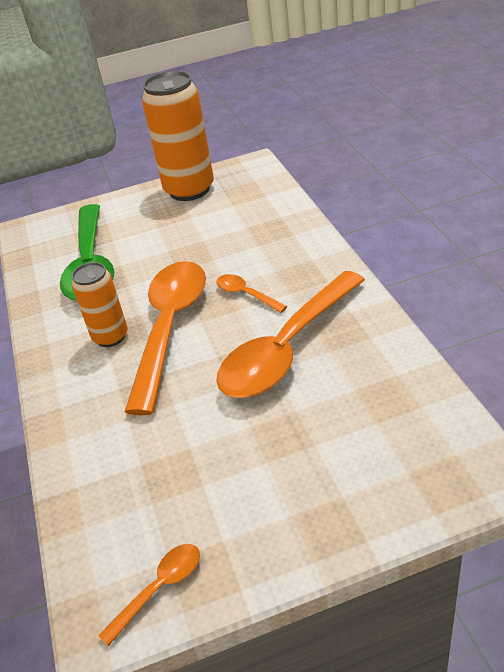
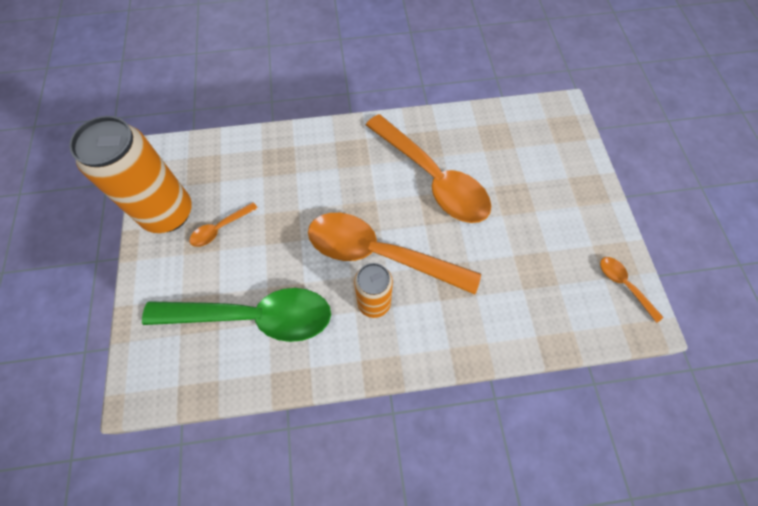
camera: 85 degrees left, 25 degrees up
orange spoon [216,274,287,313] -> orange spoon moved to [189,202,258,247]

